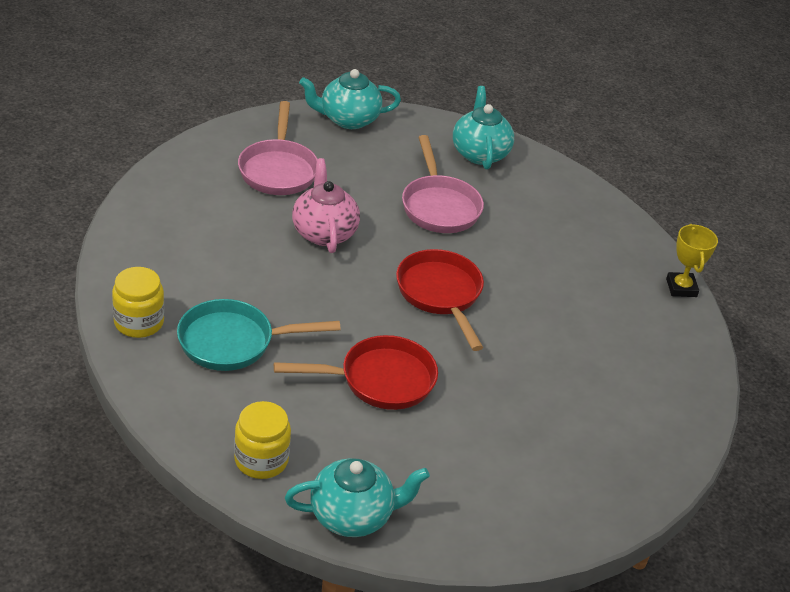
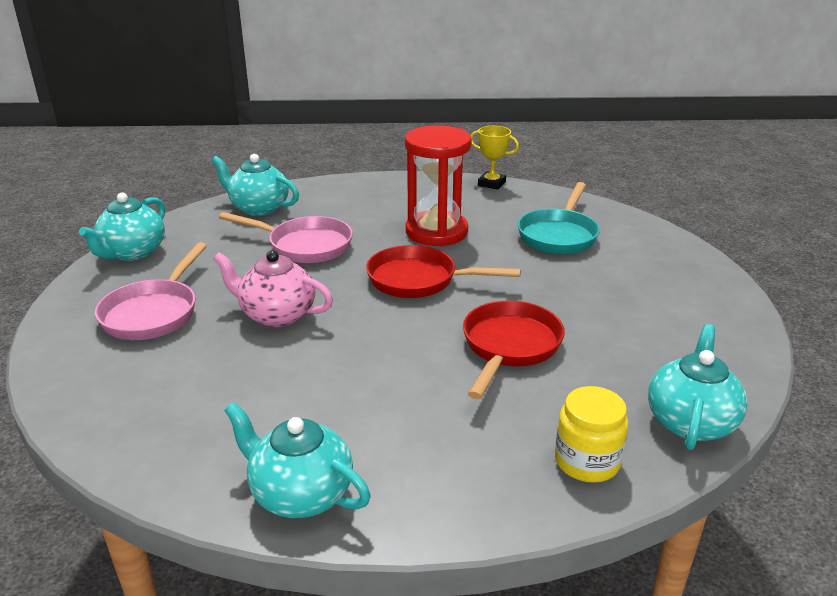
camera: 55 degrees left, 10 degrees down
yellow jar [112,267,164,338] -> turquoise teapot [224,402,371,518]
turquoise pan [177,299,341,371] -> turquoise pan moved to [518,182,600,254]
pink pan [238,101,318,195] -> pink pan turned 75 degrees clockwise [95,242,207,340]
none -> red hourglass [405,125,472,247]

